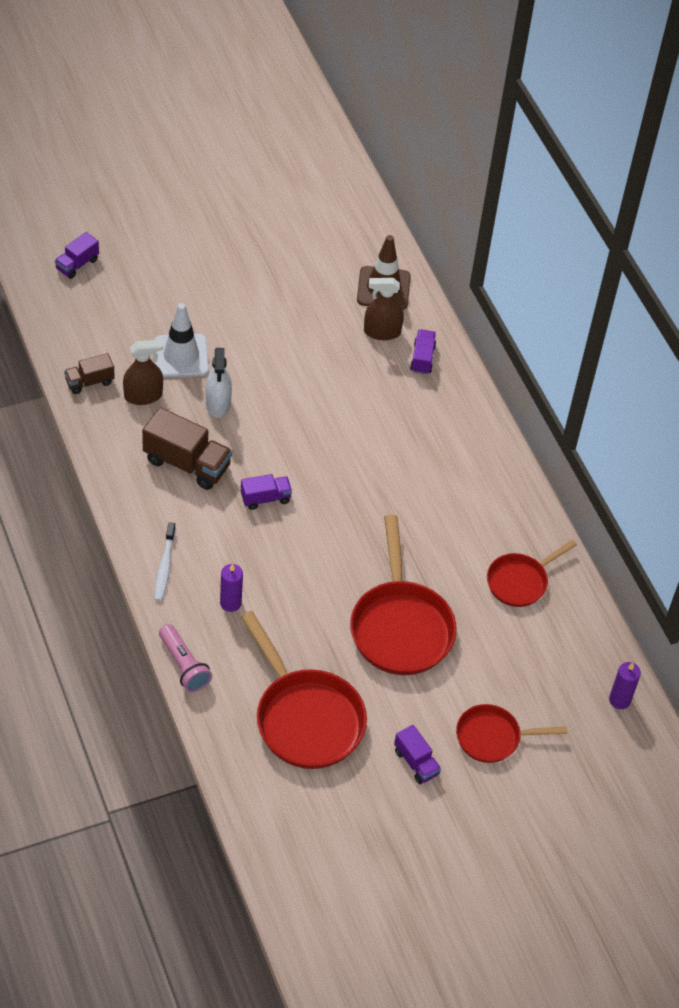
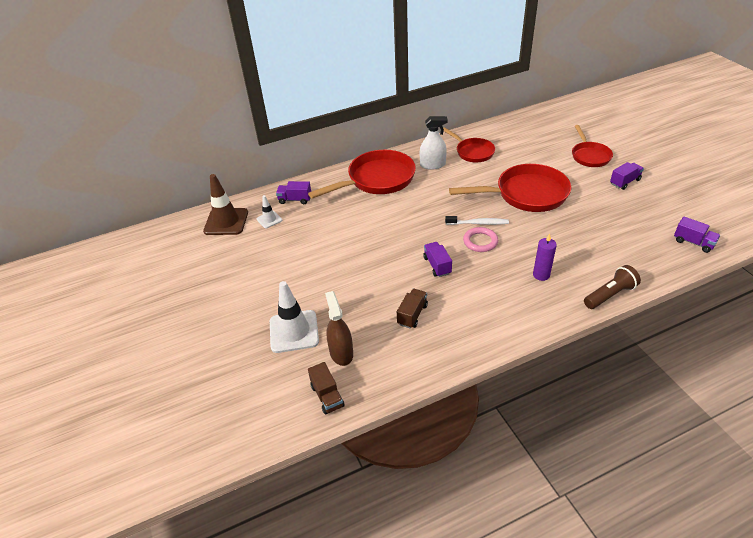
camera: 85 degrees left, 10 degrees down
purple truck [55,232,99,279] -> purple truck moved to [674,217,720,253]
brown truck [142,407,232,490] -> brown truck [397,289,428,328], size x0.57
white toothbrush [155,522,176,601] -> white toothbrush moved to [445,216,509,225]
pink flashlight [159,624,212,692] -> brown flashlight [584,265,641,309]
white spray bottle [205,348,232,418] -> white spray bottle moved to [420,116,448,170]
red pan [241,611,367,769] -> red pan moved to [308,150,416,199]
brown spray bottle [364,278,404,340] -> white traffic cone [257,195,282,228]
purple candle [609,662,641,709] -> none
none -> pink ring [463,227,498,252]

